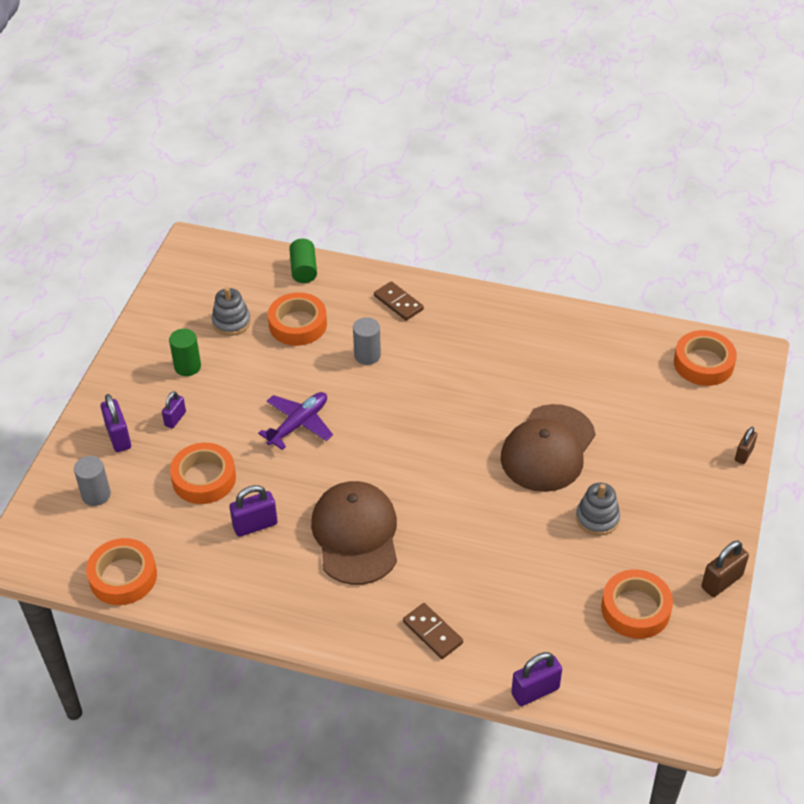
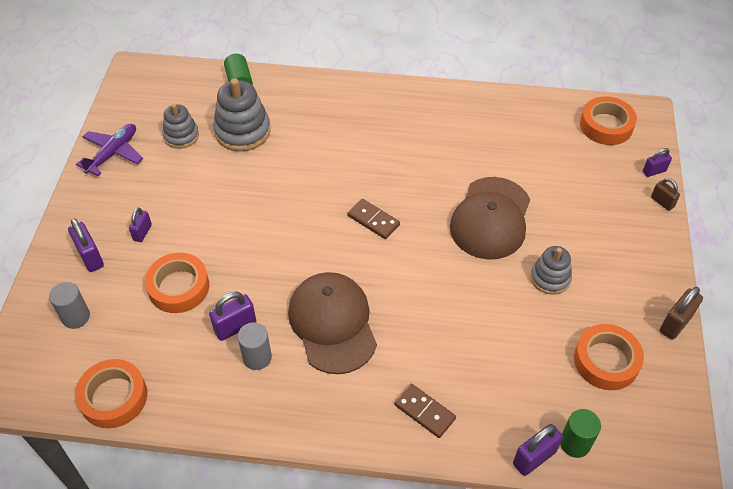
camera: 10 degrees left, 5 degrees up
green cylinder [169,329,201,376] -> green cylinder moved to [560,409,601,458]
purple plane [258,392,333,450] -> purple plane moved to [76,124,143,176]
orange tape [268,292,327,346] -> grey stacking toy [213,78,271,152]
grey cylinder [353,317,381,365] -> grey cylinder moved to [238,322,272,370]
brown domino [374,281,424,321] -> brown domino moved to [348,199,400,239]
brown padlock [735,427,757,464] -> brown padlock turned 60 degrees counterclockwise [651,178,680,211]
none -> purple padlock [643,148,672,177]

